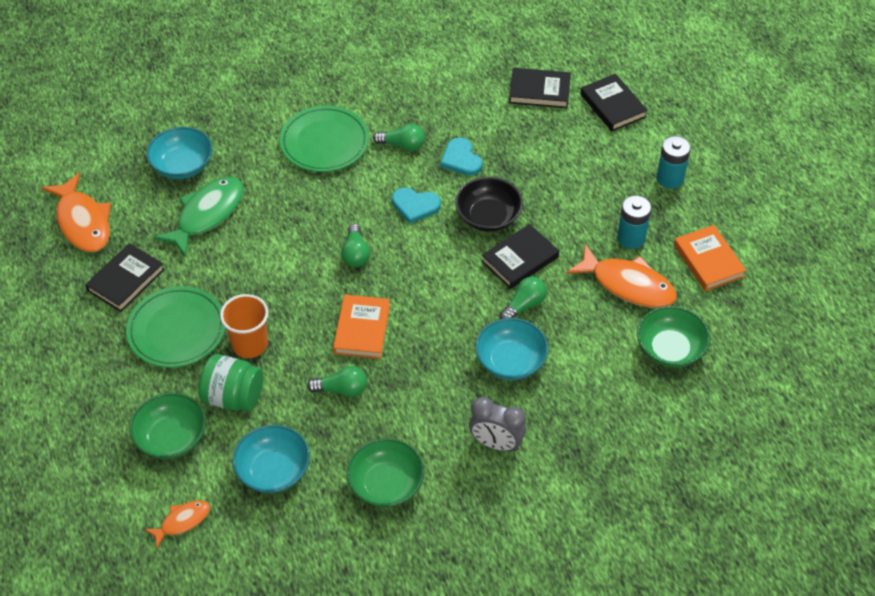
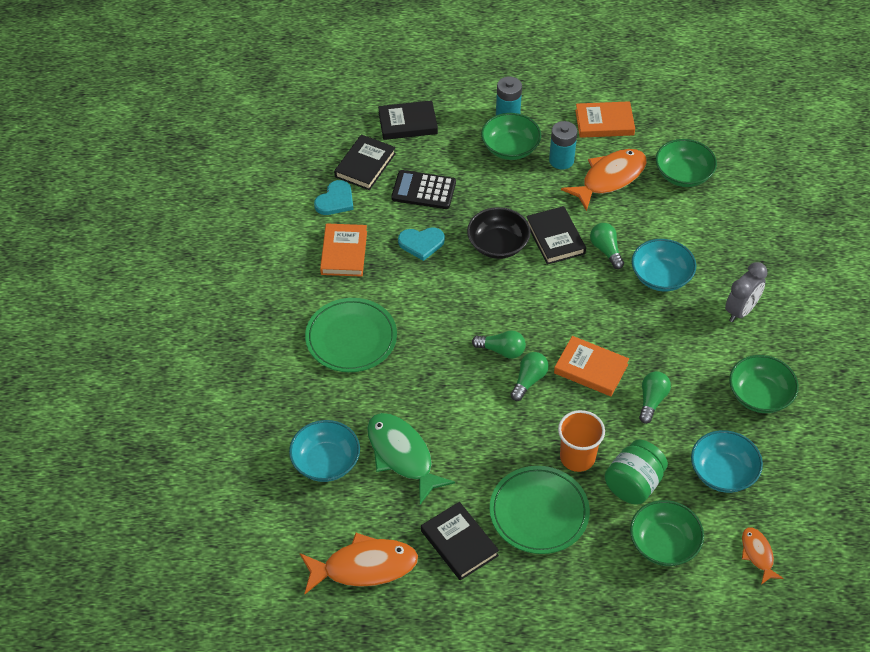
camera: 70 degrees left, 0 degrees up
green light bulb [373,124,425,151] -> green light bulb moved to [511,352,549,401]
turquoise heart [392,188,441,224] -> turquoise heart moved to [314,180,353,215]
none -> orange book [320,223,367,277]
none -> black calculator [391,170,456,209]
none -> green bowl [481,113,541,160]

